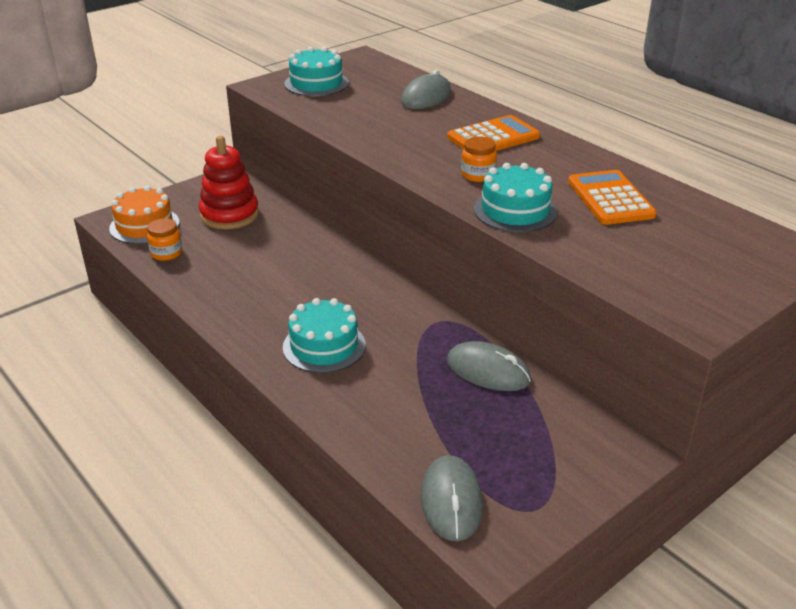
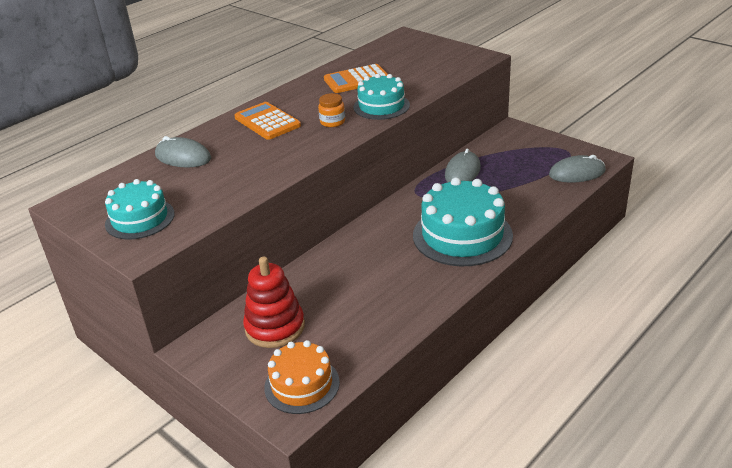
camera: 95 degrees left, 0 degrees up
orange jar [147,218,182,261] -> none
turquoise cake [283,298,366,373] -> turquoise cake [413,177,513,266], size x1.63

